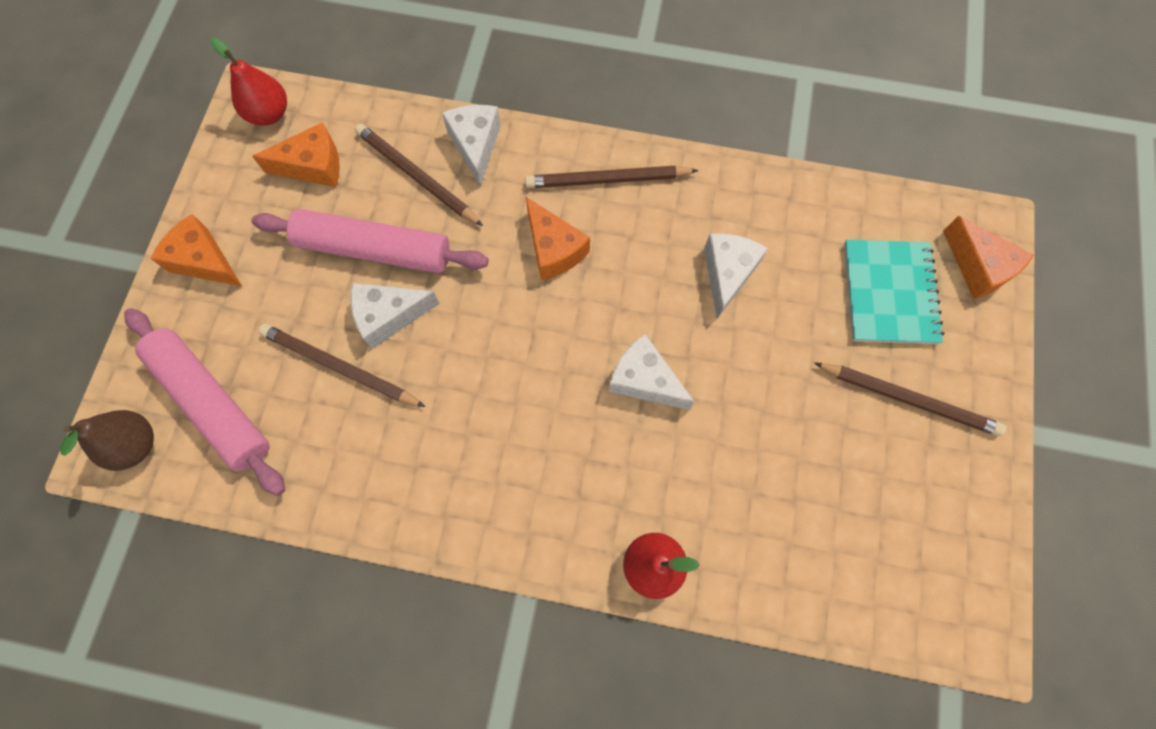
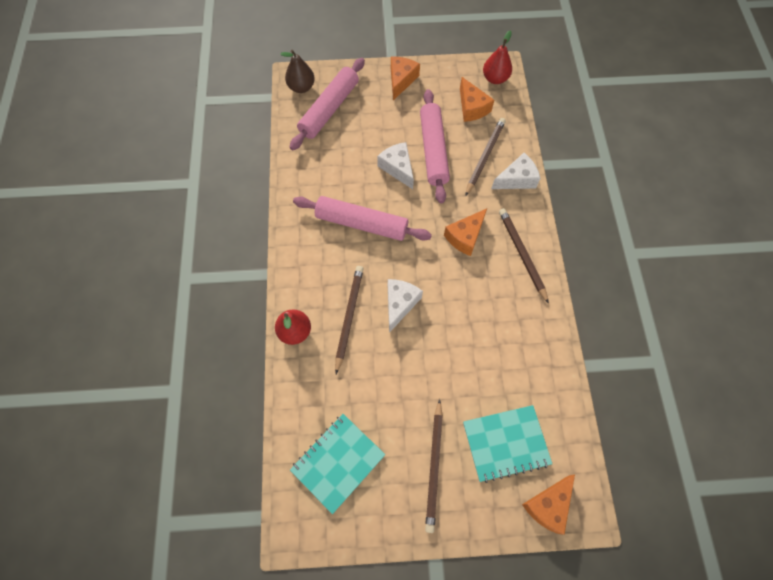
camera: 75 degrees right, 5 degrees down
brown pencil [258,324,425,407] -> brown pencil moved to [335,266,364,374]
white cheese [704,233,768,319] -> none
none -> turquoise notebook [290,414,385,514]
none -> pink rolling pin [293,196,432,241]

